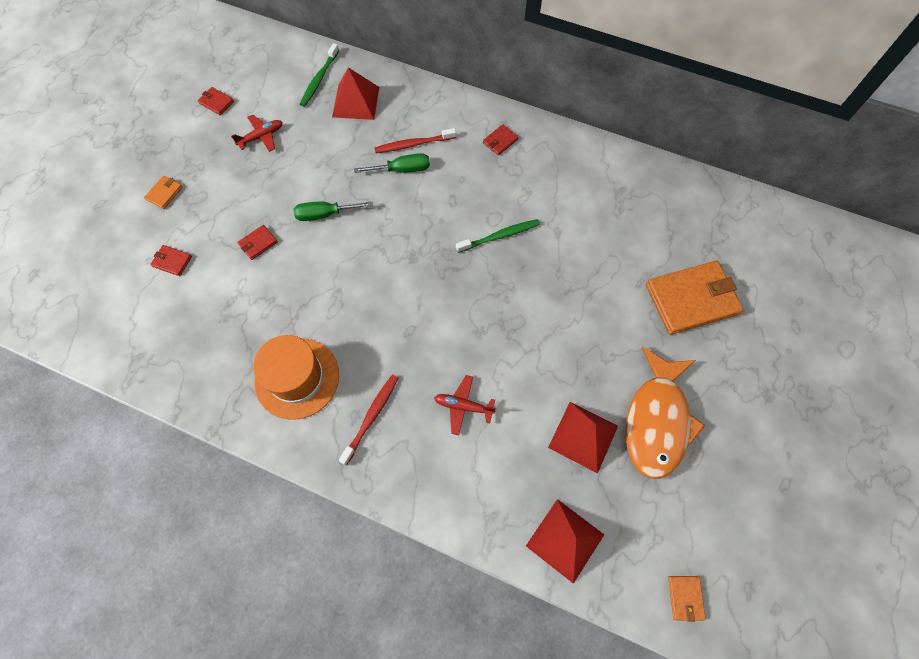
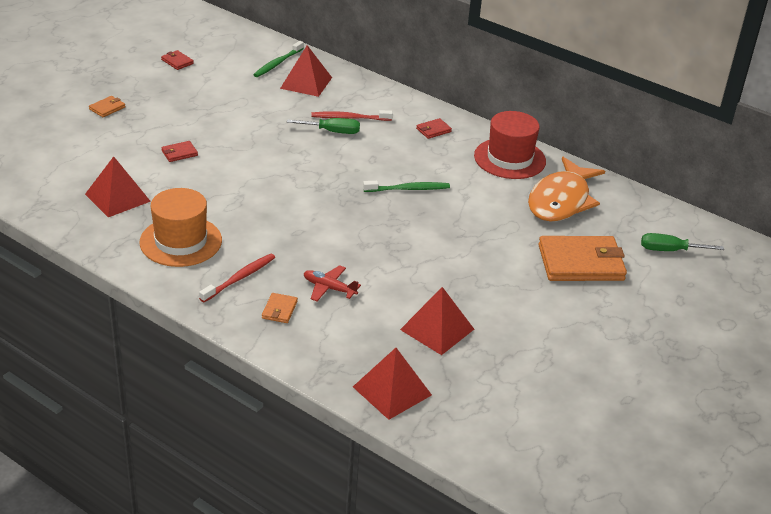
camera: 10 degrees right, 30 degrees down
red wallet [150,245,192,276] -> none
red plane [231,115,282,152] -> none
green screwdriver [293,201,373,221] -> green screwdriver moved to [641,233,724,251]
orange fish [625,346,706,479] -> orange fish moved to [528,157,605,222]
orange wallet [668,576,706,622] -> orange wallet moved to [262,293,298,323]
none -> red pyramid [85,156,151,217]
none -> red hat [474,111,546,179]

